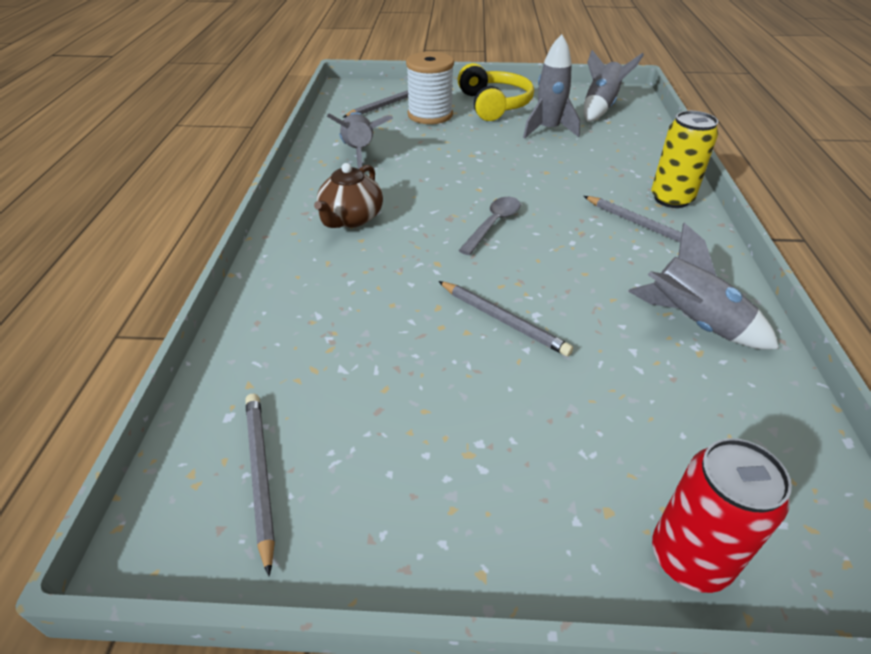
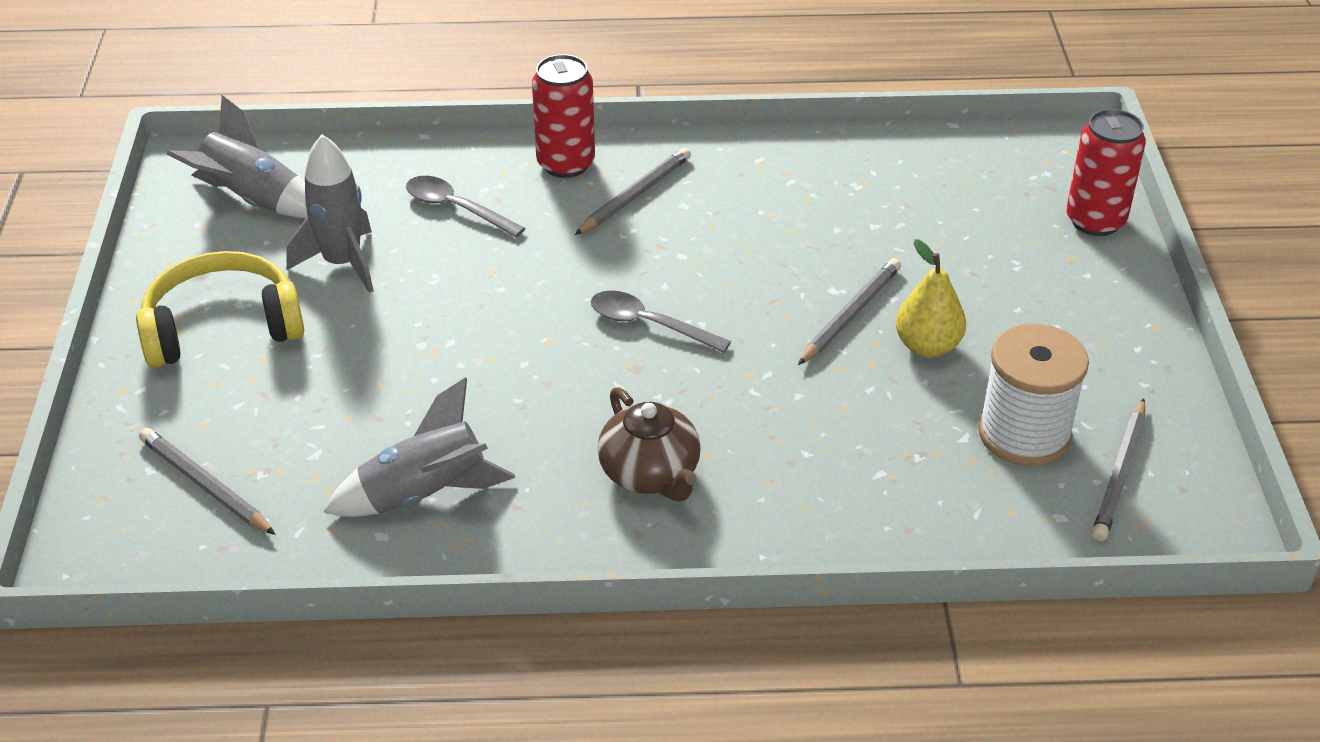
camera: 95 degrees left, 0 degrees up
grey pencil [245,394,275,576] -> grey pencil turned 45 degrees counterclockwise [1092,398,1145,541]
brown teapot [314,163,383,228] -> brown teapot turned 45 degrees clockwise [597,387,701,502]
white spool [406,52,454,124] -> white spool moved to [978,323,1089,466]
grey rocket [628,223,779,349] -> none
yellow can [651,111,718,208] -> red can [532,54,595,178]
none -> grey spoon [406,176,525,237]
none -> yellow pear [896,239,966,357]

